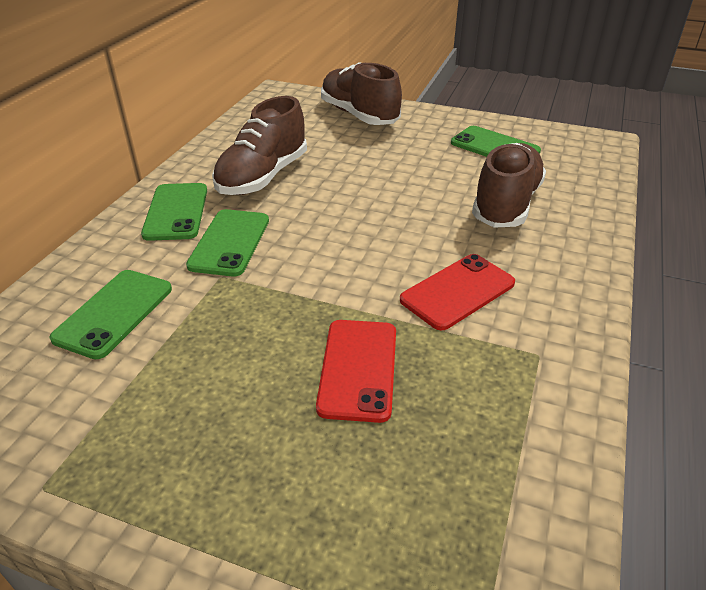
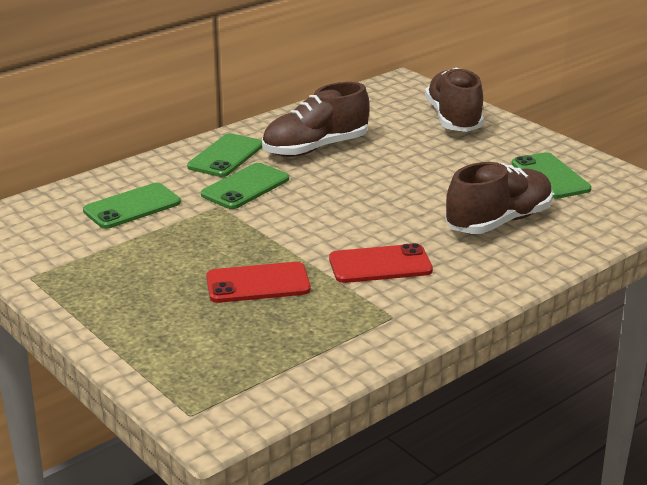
camera: 30 degrees right, 10 degrees down
red phone [316,320,396,423] -> red phone turned 45 degrees clockwise [206,262,311,303]

